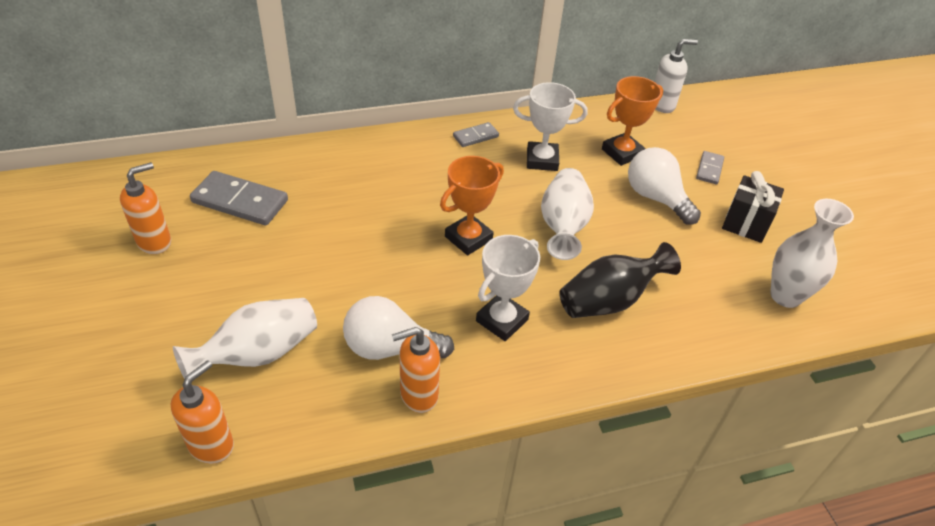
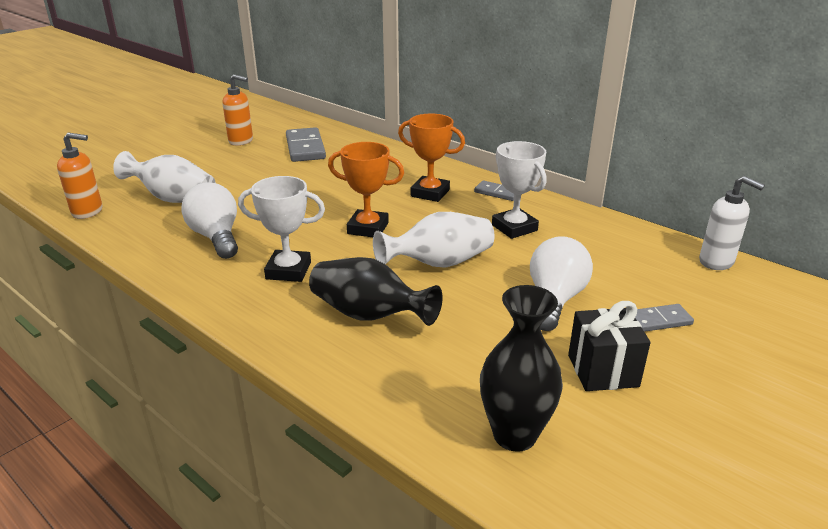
camera: 60 degrees right, 15 degrees down
orange soap dispenser [392,327,440,413] -> none
orange trophy [602,76,663,166] -> orange trophy moved to [398,114,465,202]
white vase [770,199,854,308] -> black vase [480,285,563,452]

